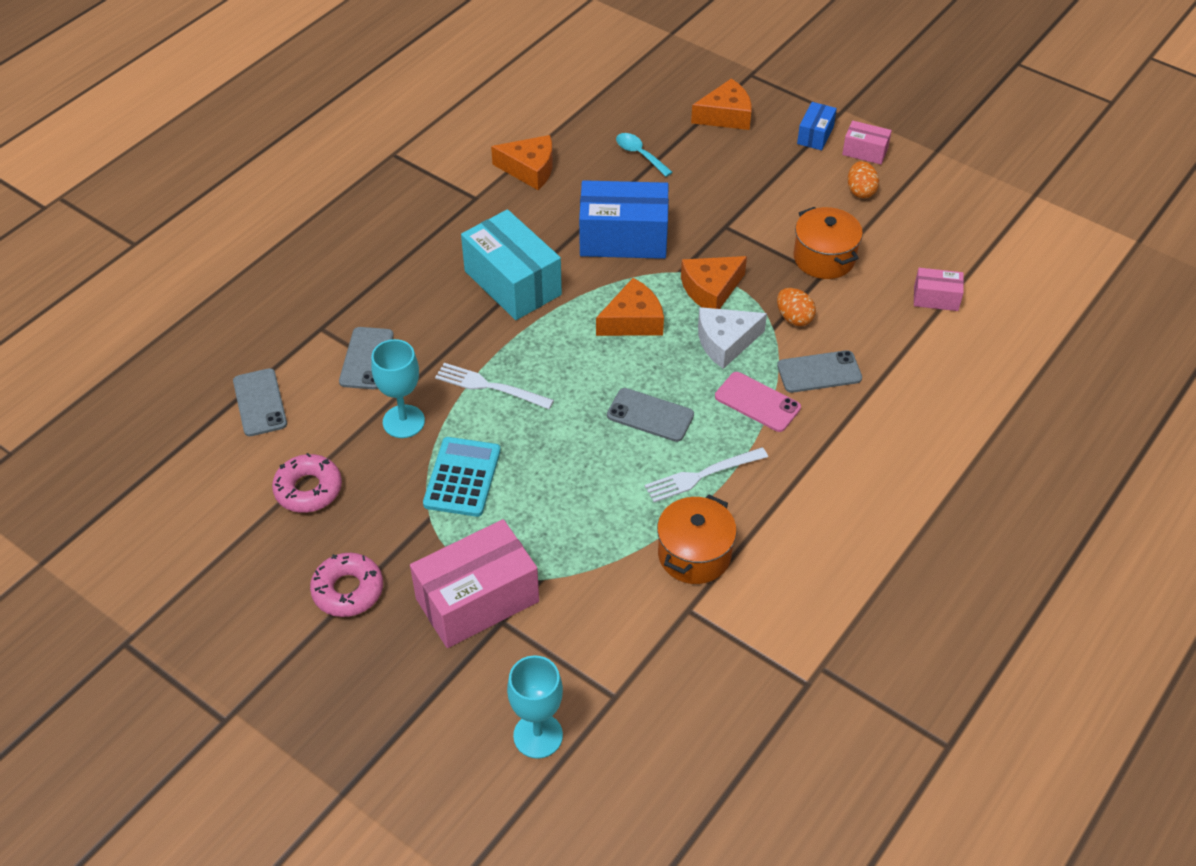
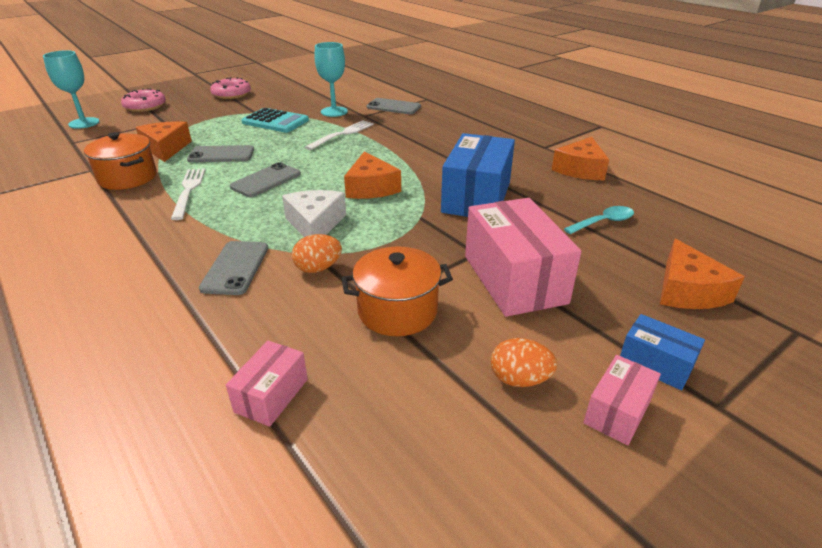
camera: 105 degrees right, 15 degrees down
grey phone [233,368,287,436] -> grey phone moved to [187,145,254,162]
pink donut [272,453,342,513] -> pink donut moved to [121,88,166,112]
pink box [410,519,539,648] -> pink box moved to [465,198,582,317]
turquoise box [461,209,562,320] -> none
orange cheese [681,256,747,309] -> orange cheese moved to [136,121,192,162]
pink phone [715,372,801,432] -> none

